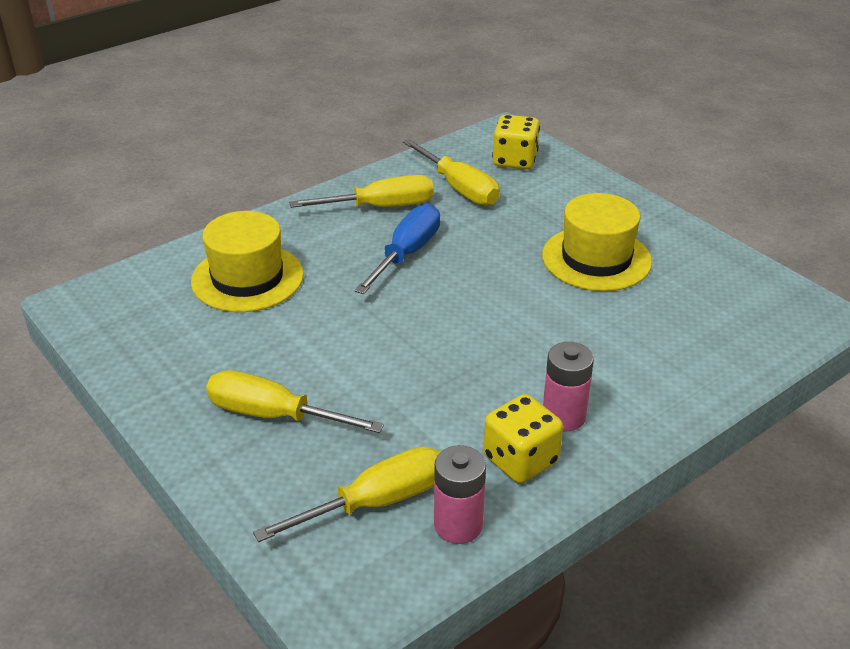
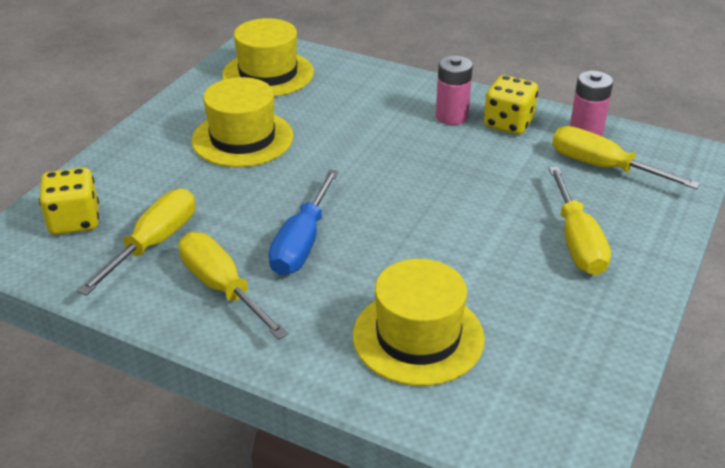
camera: 115 degrees left, 0 degrees up
blue screwdriver [354,204,440,294] -> blue screwdriver turned 75 degrees counterclockwise [268,169,339,275]
none -> yellow hat [222,18,314,97]

